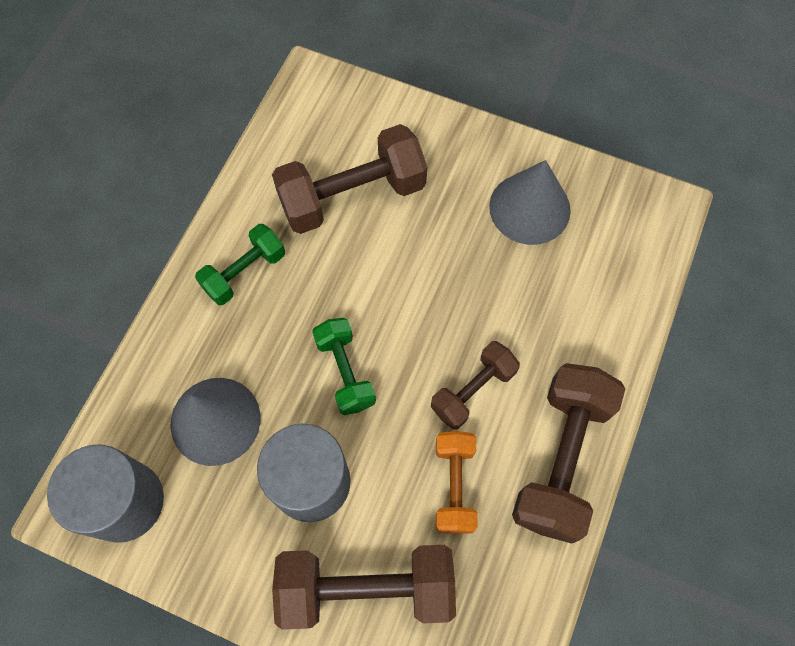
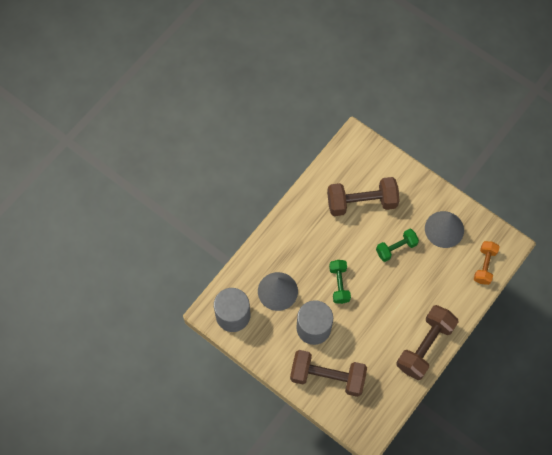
camera: 15 degrees right, 0 degrees up
green dumbbell [195,224,285,305] -> green dumbbell moved to [376,229,419,262]
brown dumbbell [431,341,520,430] -> none
orange dumbbell [436,431,478,534] -> orange dumbbell moved to [474,241,500,285]

